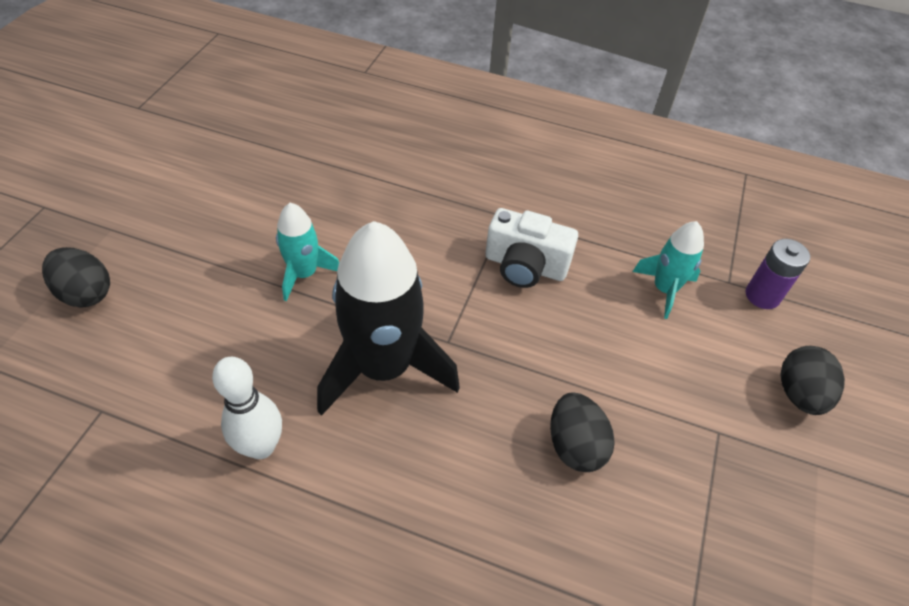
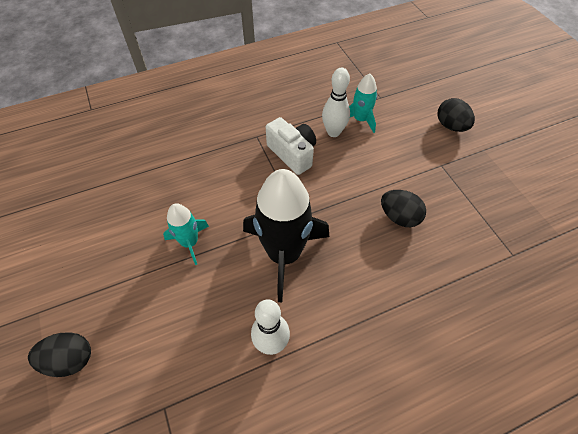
camera: 40 degrees left, 5 degrees up
white camera [485,208,578,288] -> white camera turned 105 degrees counterclockwise [266,117,316,175]
purple battery [745,239,810,309] -> none
none -> white bowling pin [322,68,350,137]

